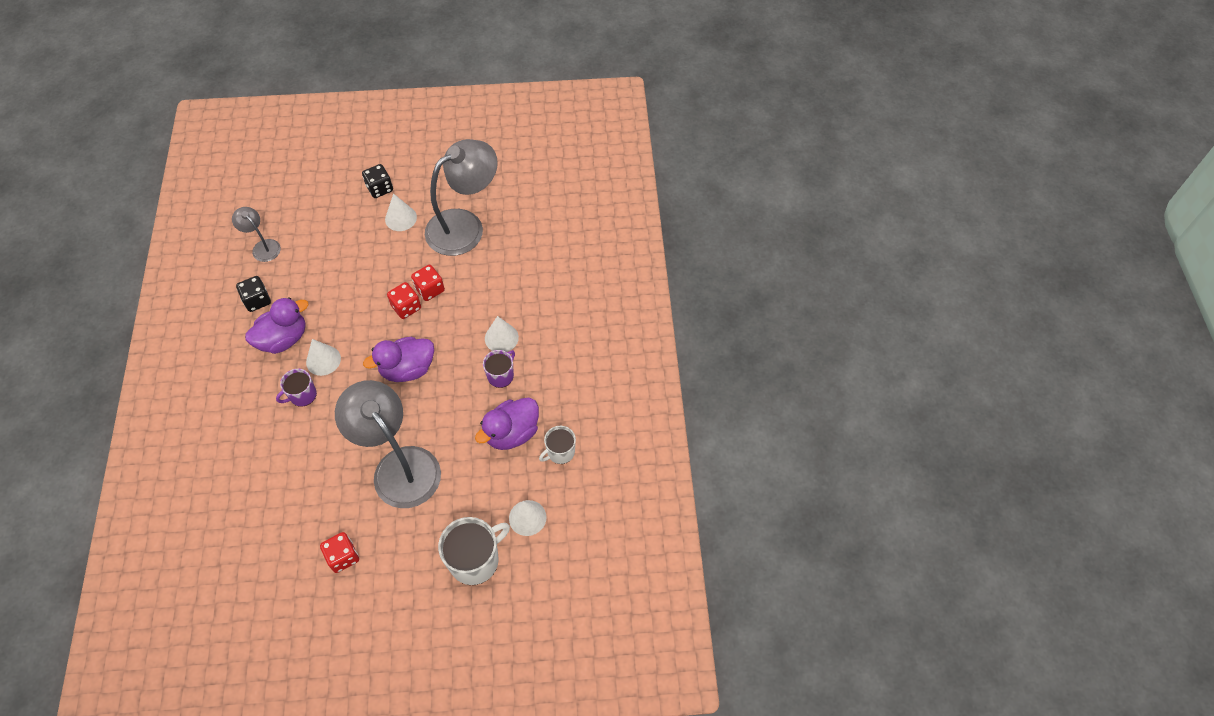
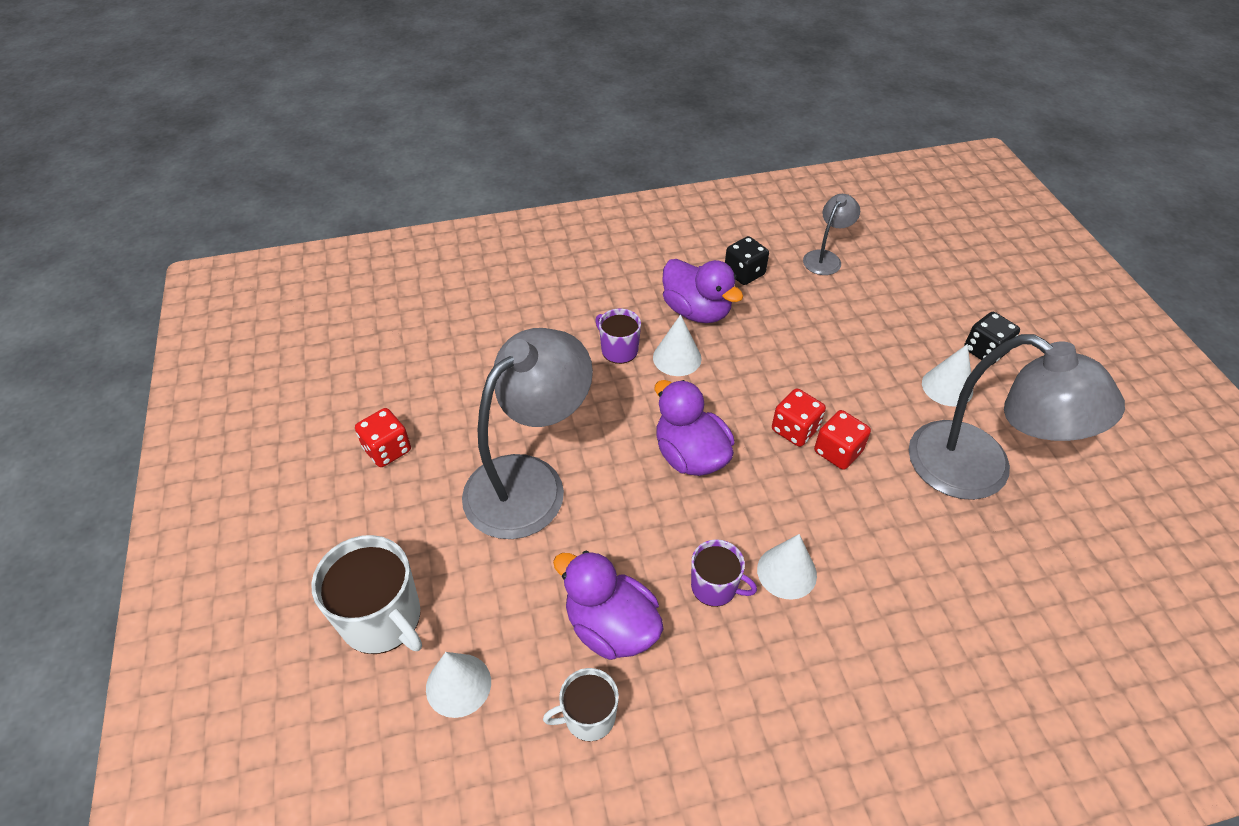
camera: 80 degrees right, 10 degrees down
white mug [539,426,576,464] -> white mug turned 60 degrees counterclockwise [543,668,619,742]

